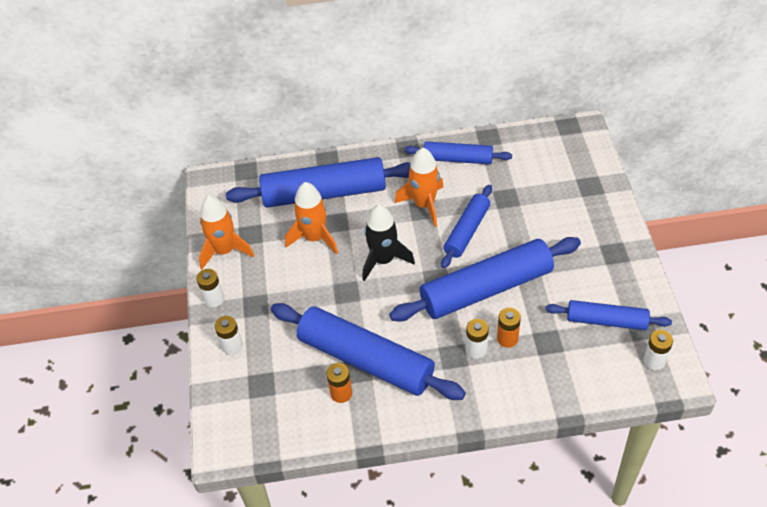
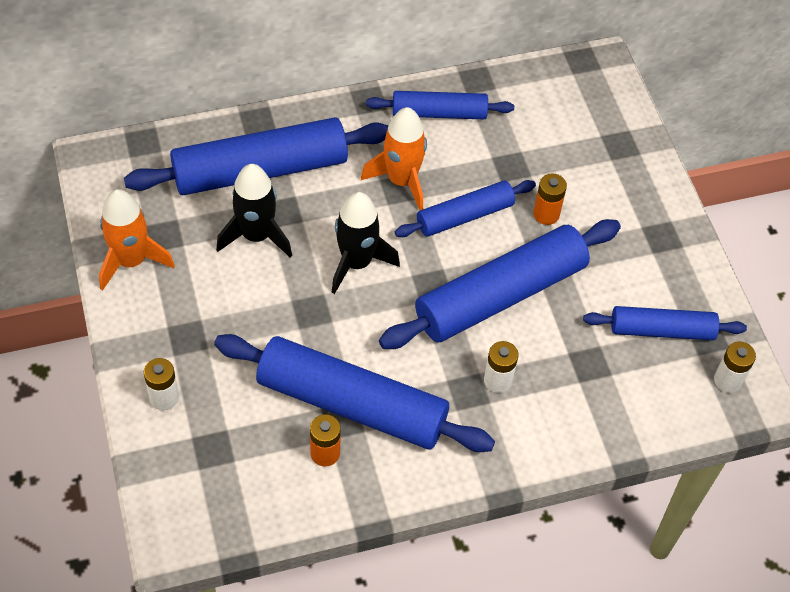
camera: 15 degrees left, 5 degrees up
white battery [196,269,224,308] -> none
orange rocket [285,182,338,254] -> black rocket [216,164,292,258]
blue rolling pin [441,185,492,268] -> blue rolling pin turned 45 degrees clockwise [395,180,536,237]
orange battery [497,308,521,348] -> orange battery moved to [533,173,567,225]

